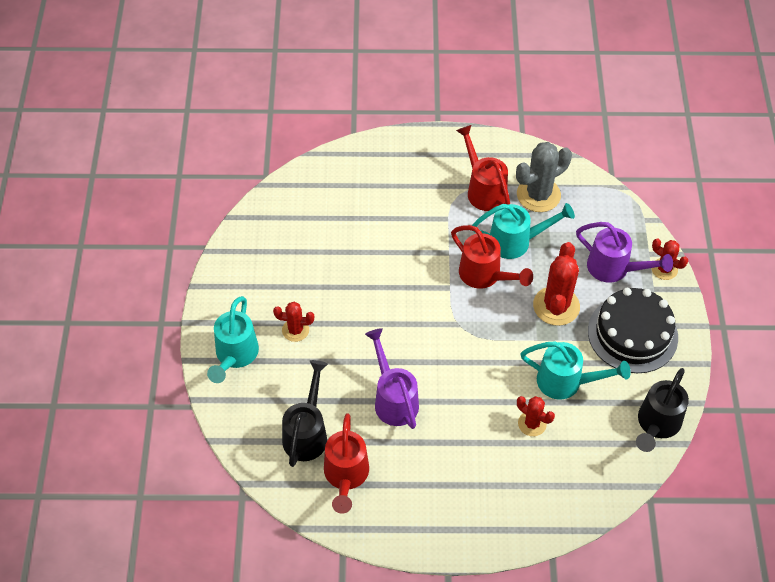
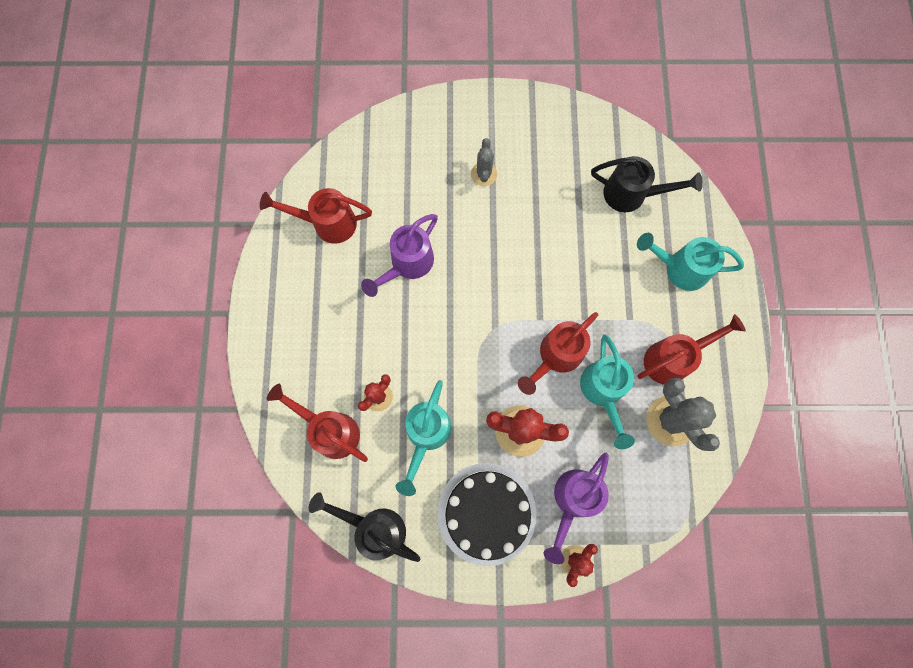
camera: 90 degrees right, 20 degrees up
turquoise watering can [207,296,259,383] -> turquoise watering can moved to [637,233,744,291]
red cactus [273,302,314,342] -> grey cactus [471,138,497,186]
black watering can [282,360,328,467] -> black watering can moved to [591,156,703,213]
purple watering can [365,328,419,429] -> purple watering can turned 150 degrees clockwise [361,214,438,297]
none -> red watering can [267,384,368,462]

